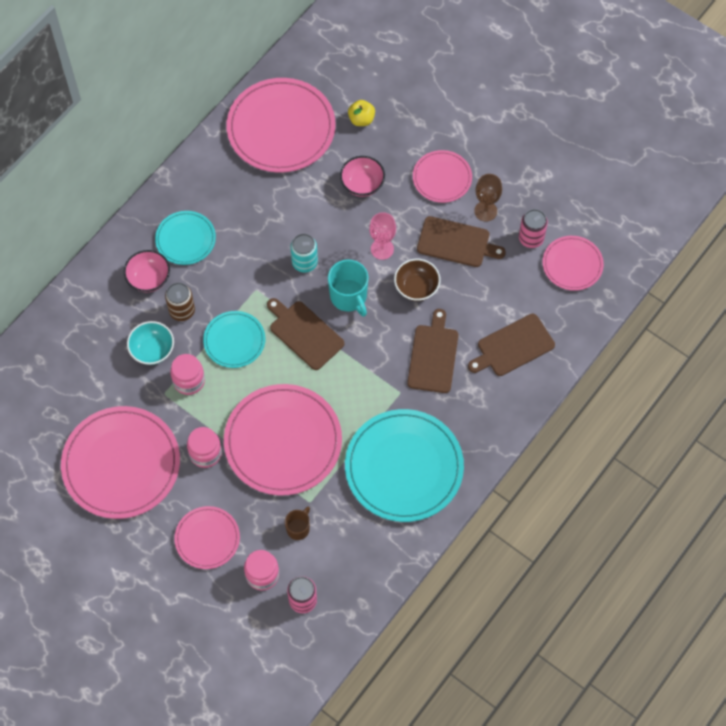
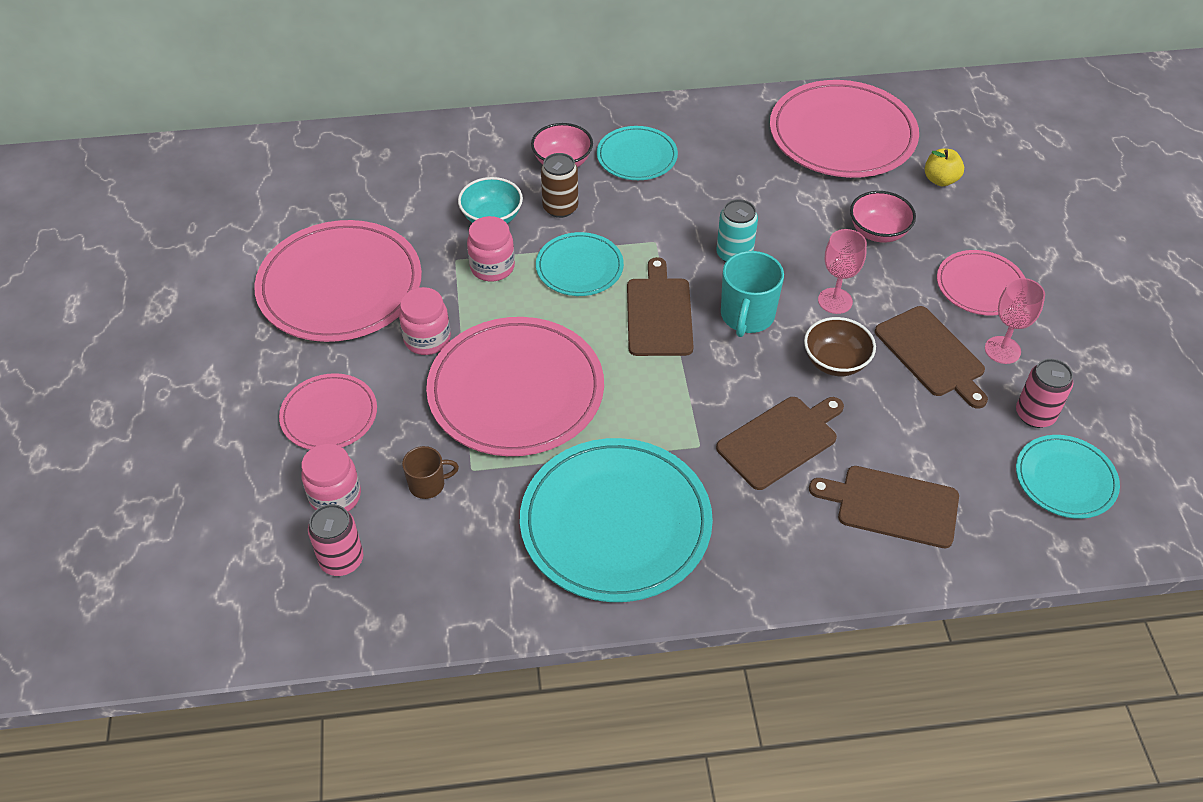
camera: 45 degrees right, 15 degrees down
brown goblet [474,174,502,222] -> pink goblet [985,278,1045,364]
pink plate [543,236,604,291] -> turquoise plate [1016,435,1120,519]

